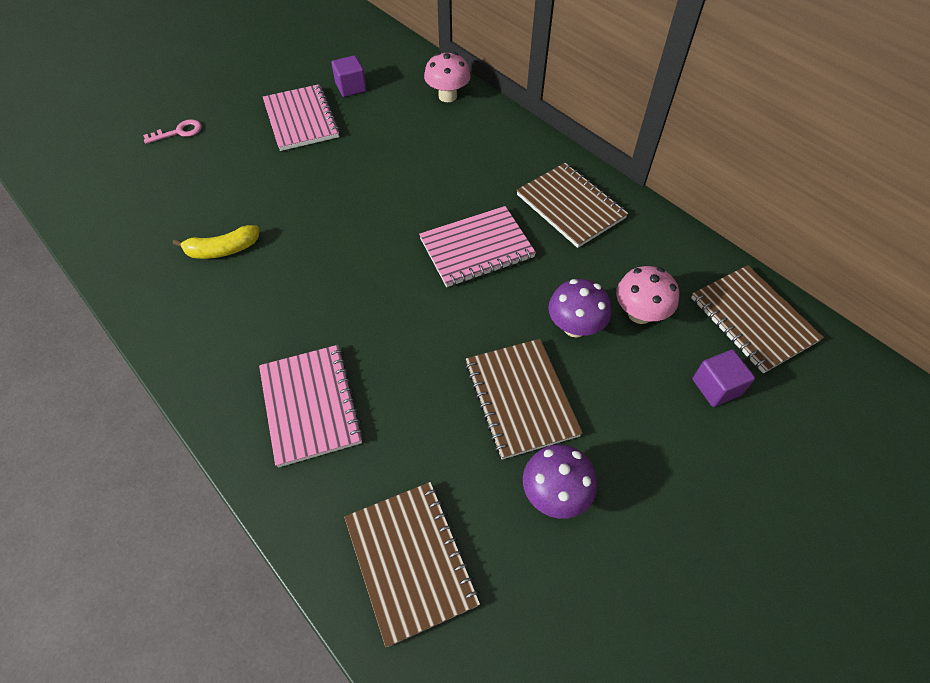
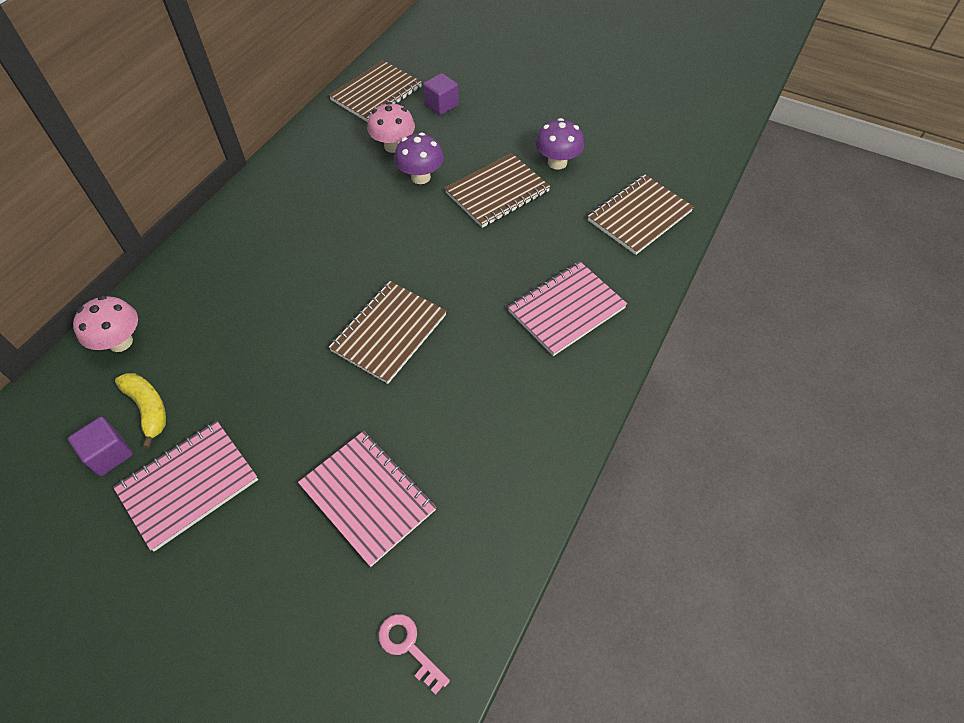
camera: 110 degrees left, 0 degrees up
pink key [143,119,202,144] -> pink key moved to [378,614,450,695]
yellow banana [173,225,260,259] -> yellow banana moved to [115,373,166,449]
pink notebook [419,206,536,287] -> pink notebook moved to [298,431,436,567]
brown notebook [517,163,628,248] -> brown notebook moved to [329,281,447,384]

